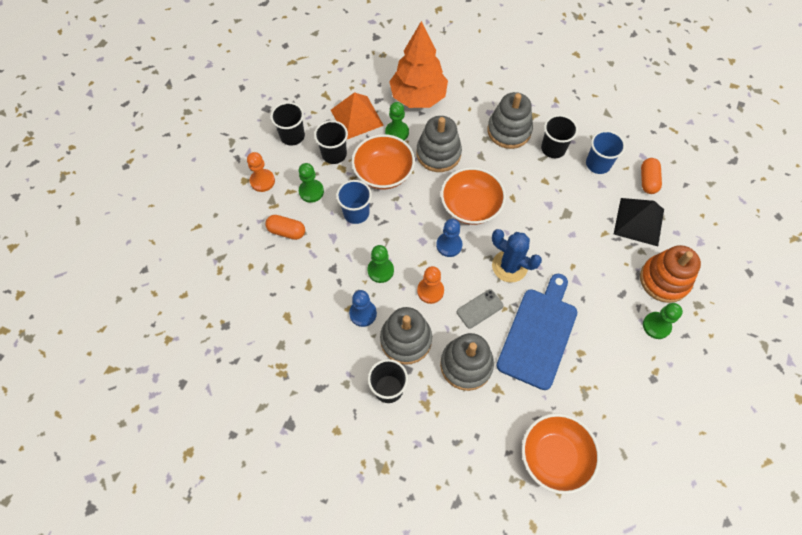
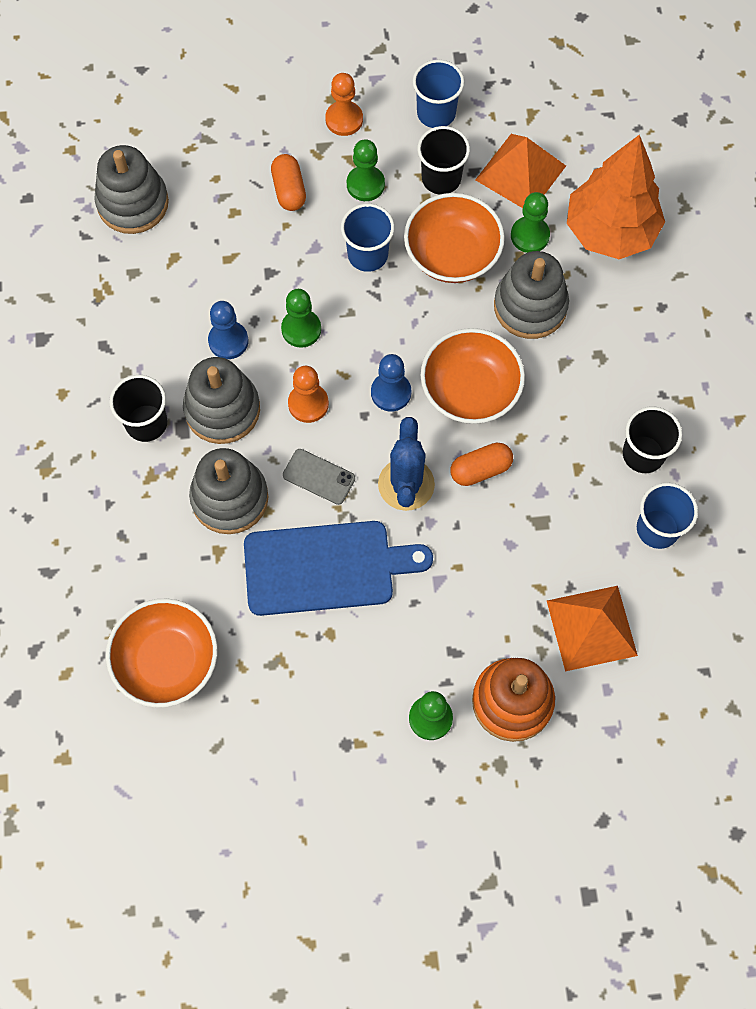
camera: 60 degrees right, 5 degrees up
black cup [271,102,305,146] -> blue cup [413,59,464,128]
grey stacking toy [487,92,533,149] -> grey stacking toy moved to [94,145,169,234]
black pyramid [614,198,664,246] -> orange pyramid [547,586,638,671]
orange capsule [641,158,662,194] -> orange capsule moved to [450,443,513,486]

